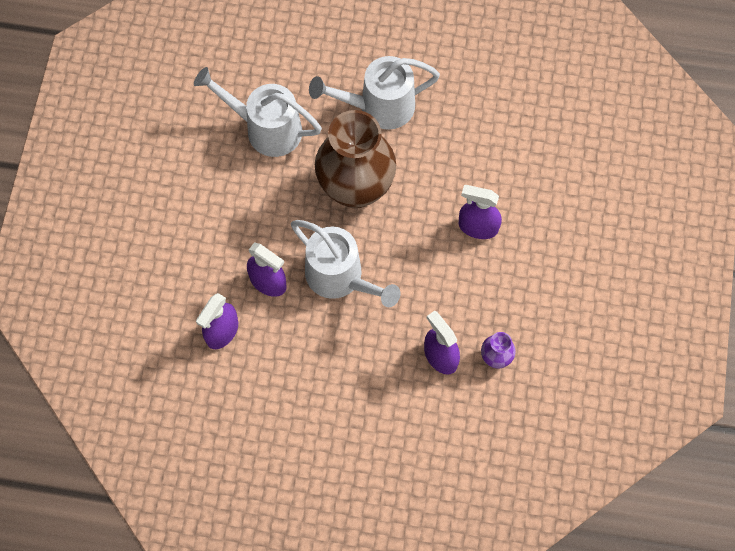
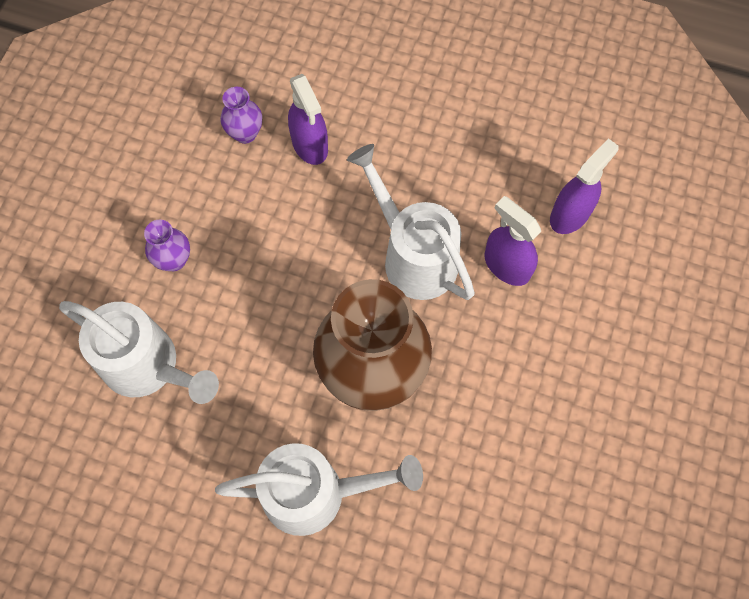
camera: 170 degrees left, 0 degrees up
white watering can [194,67,322,157] -> white watering can moved to [59,301,219,404]
purple spray bottle [459,185,502,239] -> none
none -> purple vase [144,220,190,271]

